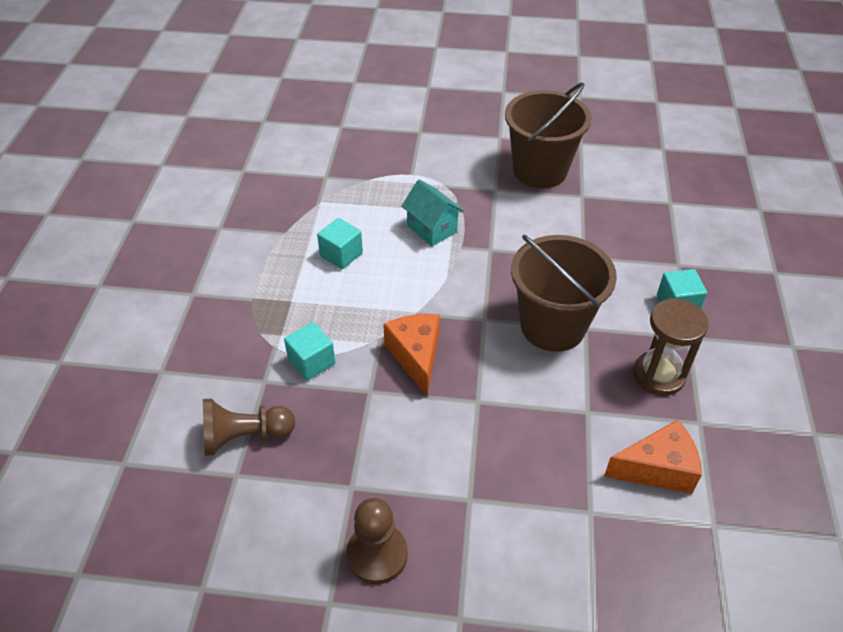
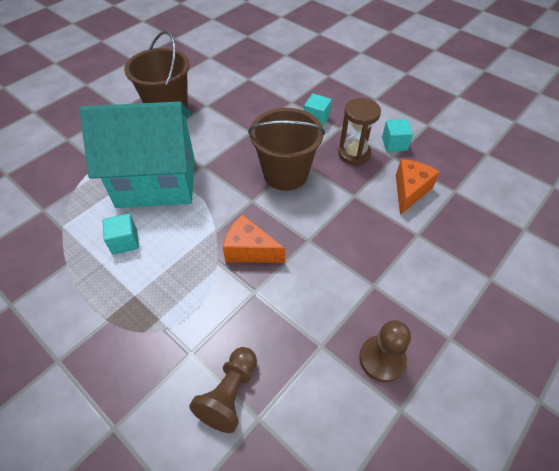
camera: 55 degrees left, 5 degrees up
turquoise cube [284,322,336,381] -> turquoise cube moved to [382,119,413,152]
turquoise house [401,180,464,247] -> turquoise house [79,102,195,208], size x2.40

